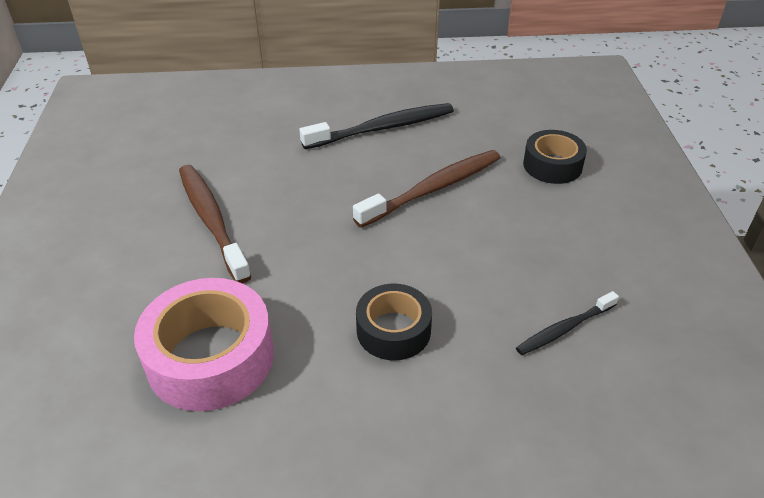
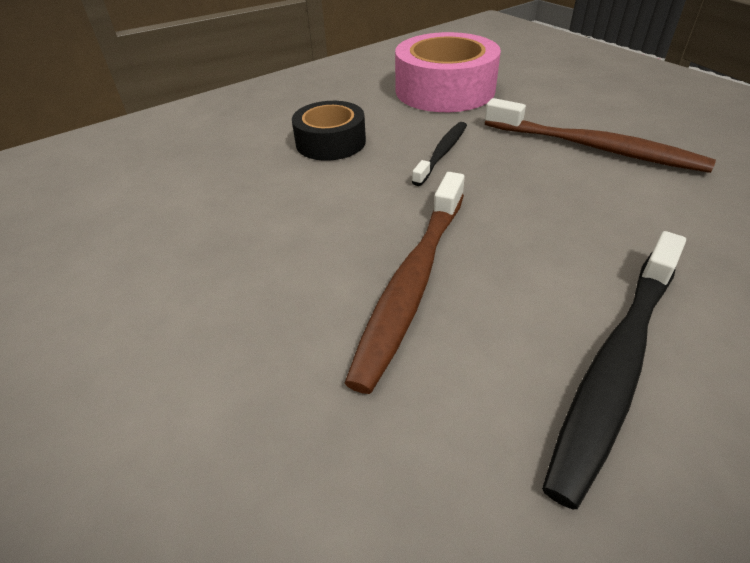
camera: 150 degrees right, 0 degrees up
black toothbrush [516,291,619,355] -> black toothbrush moved to [412,122,467,186]
black tape [523,130,587,184] -> none

